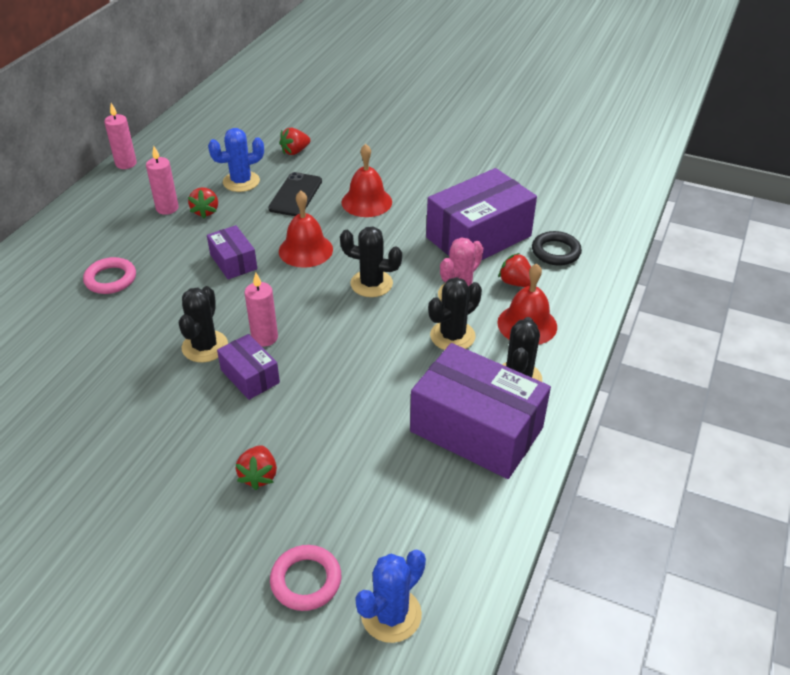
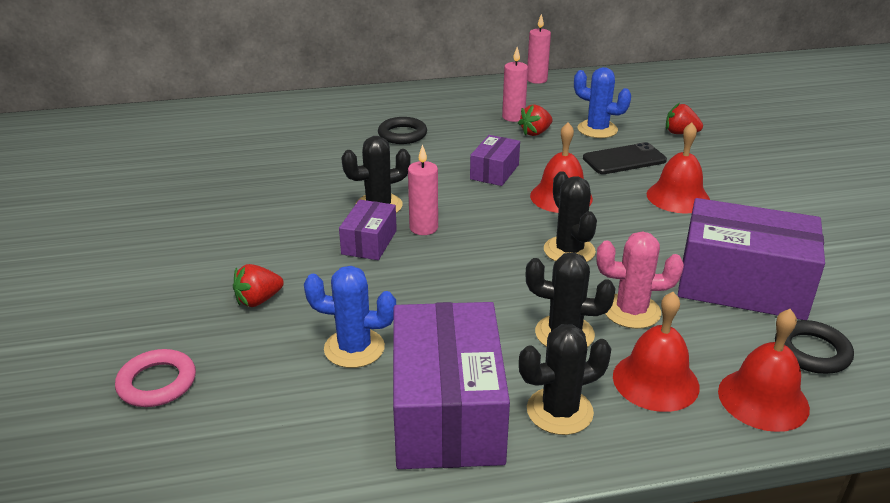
camera: 55 degrees right, 10 degrees down
pink ring [83,257,136,294] -> black ring [378,117,427,144]
blue cactus [355,550,426,643] -> blue cactus moved to [304,266,396,368]
red strawberry [498,253,531,287] -> none
none -> red bell [718,309,810,432]

